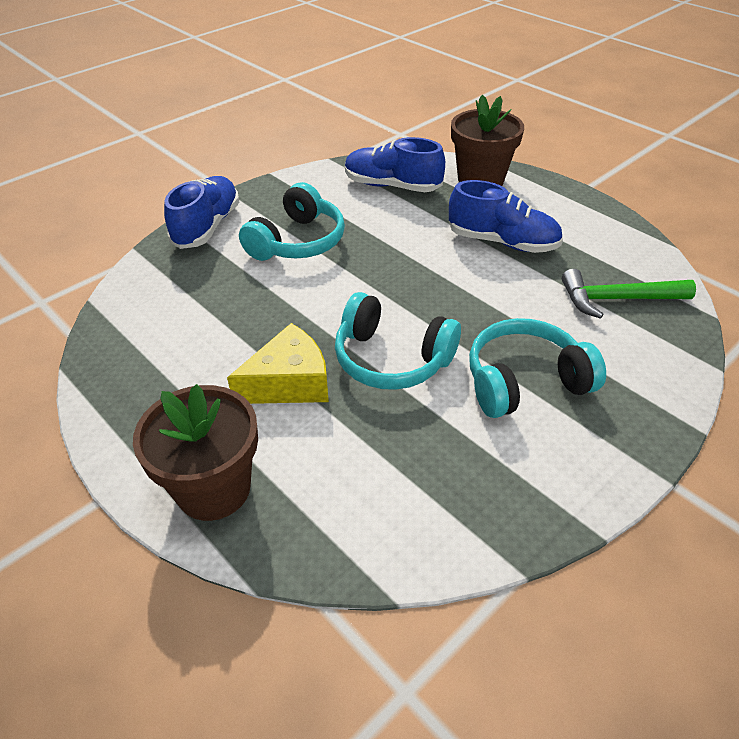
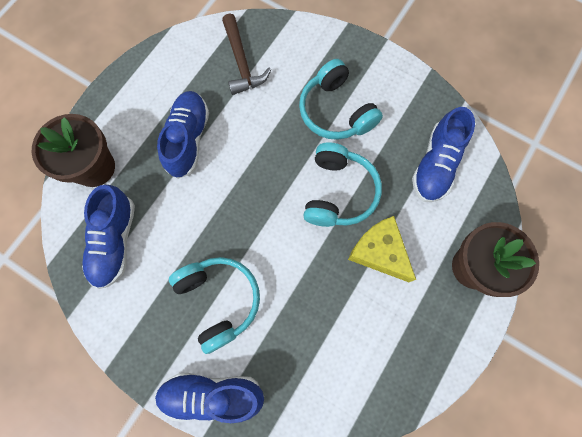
camera: 105 degrees left, 30 degrees up
turquoise headphones [239,182,345,261] -> turquoise headphones turned 45 degrees clockwise [169,257,260,354]
green hammer [562,269,696,319] -> brown hammer [222,14,271,95]
none -> blue shoe [412,107,475,202]

